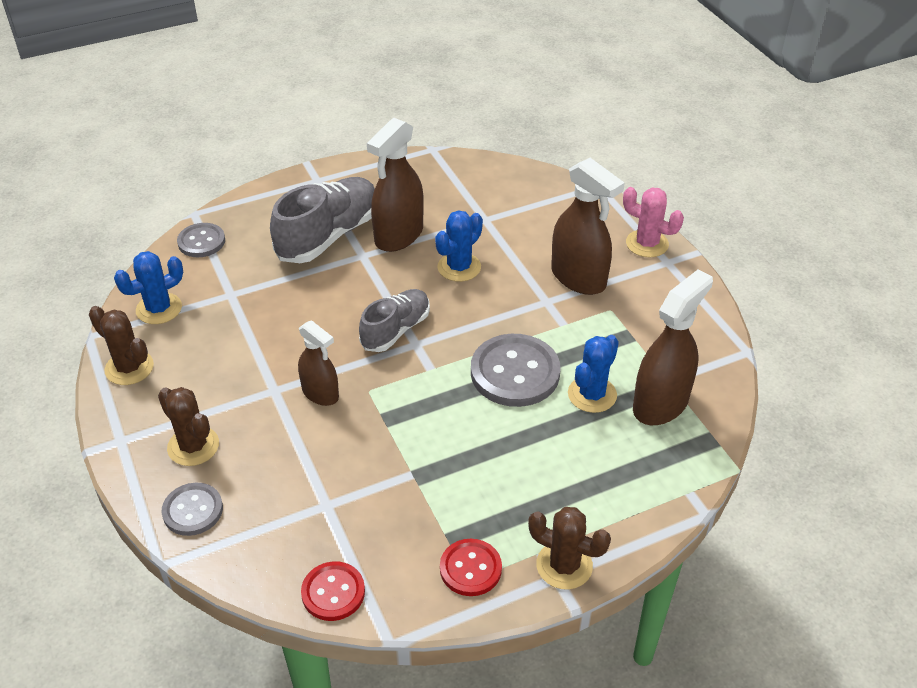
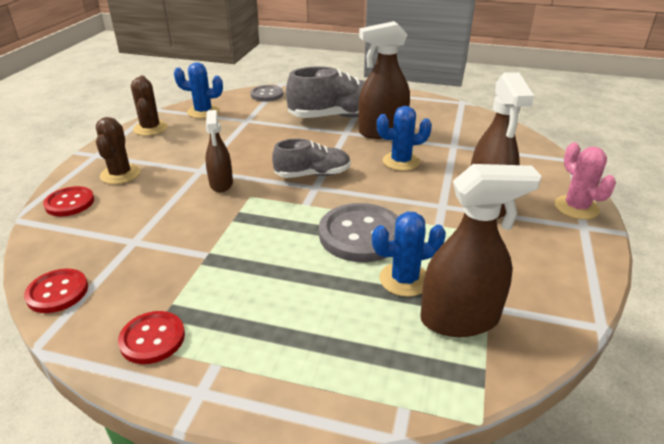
camera: 40 degrees right, 10 degrees down
grey button [162,483,223,536] -> red button [43,186,94,216]
brown cactus [528,507,611,590] -> none

